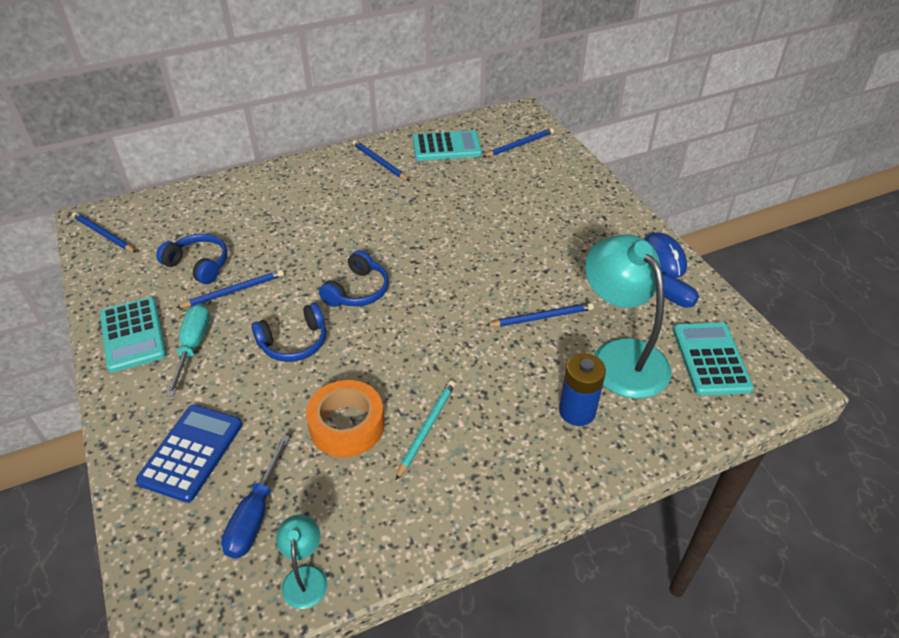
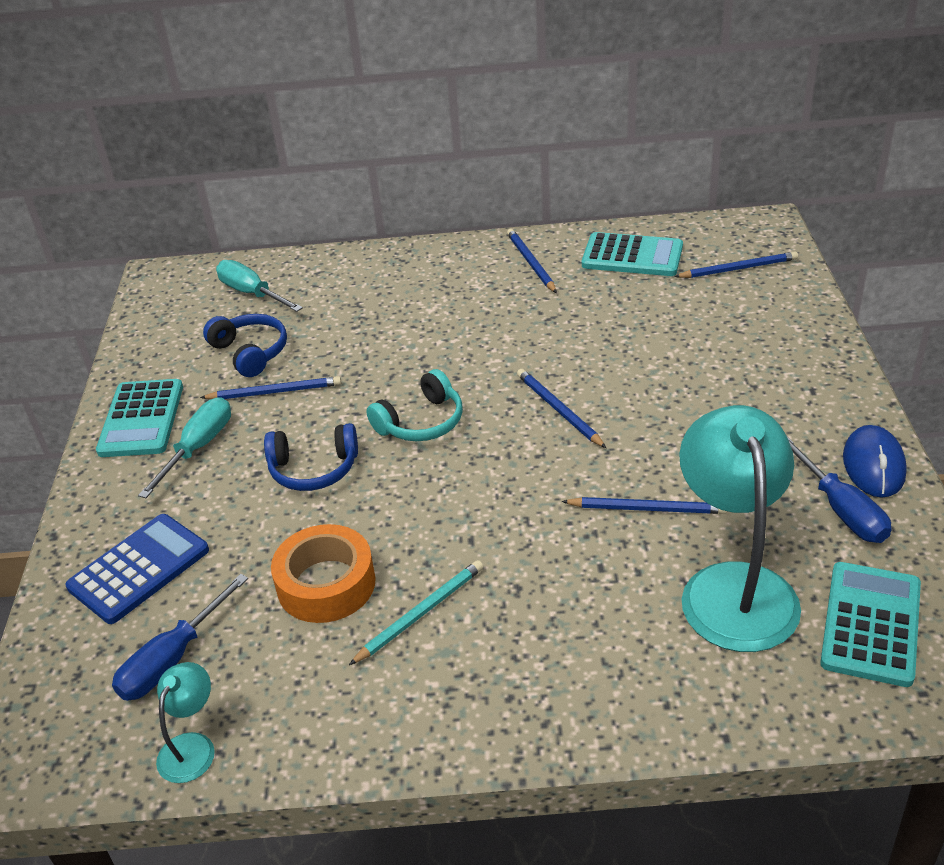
camera: 25 degrees right, 5 degrees down
blue pencil [72,212,136,253] -> blue pencil moved to [517,369,606,448]
blue headphones [319,250,389,307] -> turquoise headphones [366,369,463,441]
blue battery [559,353,606,426] -> none
none -> turquoise screwdriver [216,260,303,312]

